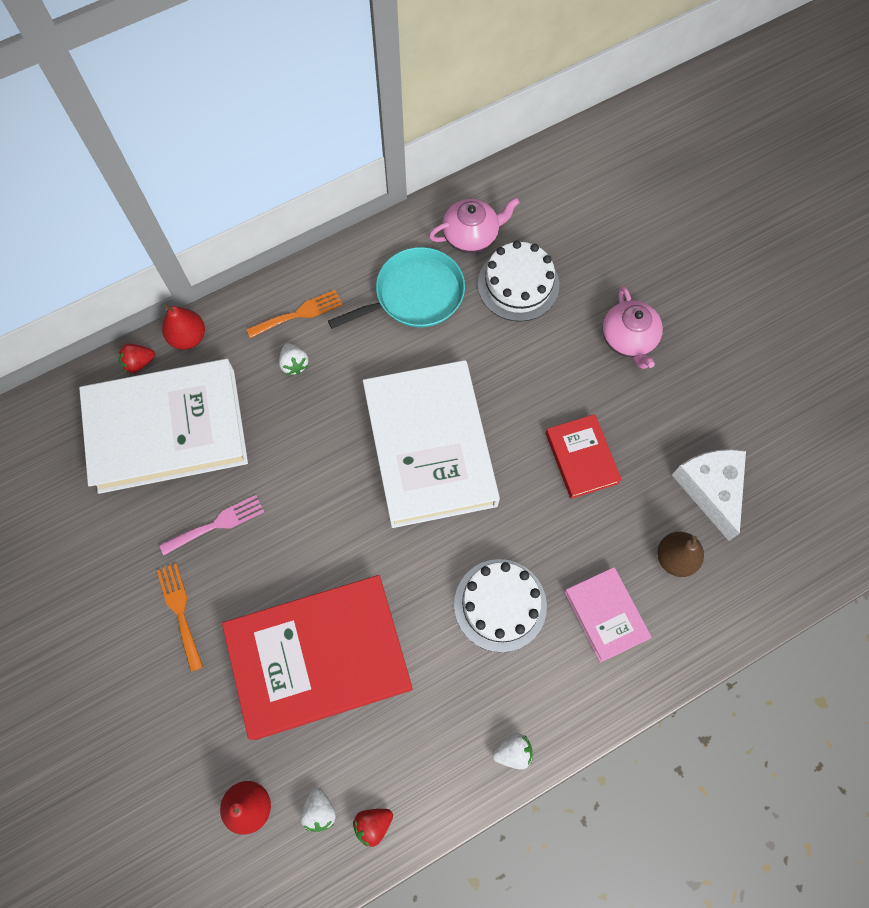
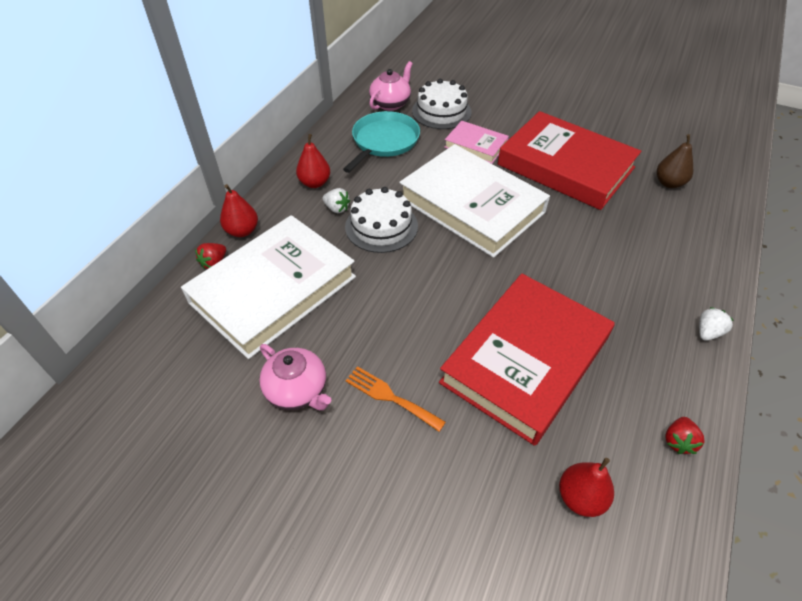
camera: 35 degrees left, 20 degrees down
pink fork [159,495,264,555] -> none
orange fork [246,290,343,338] -> red pear [296,134,330,188]
white strawberry [300,788,336,832] -> none
white cake [454,559,547,652] -> white cake moved to [345,187,418,253]
red book [546,414,622,499] -> red book [498,111,641,210], size x2.06
pink book [564,567,652,663] -> pink book moved to [444,121,509,164]
pink teapot [602,286,663,369] -> pink teapot moved to [259,344,331,410]
white cheese [672,449,746,541] -> none

